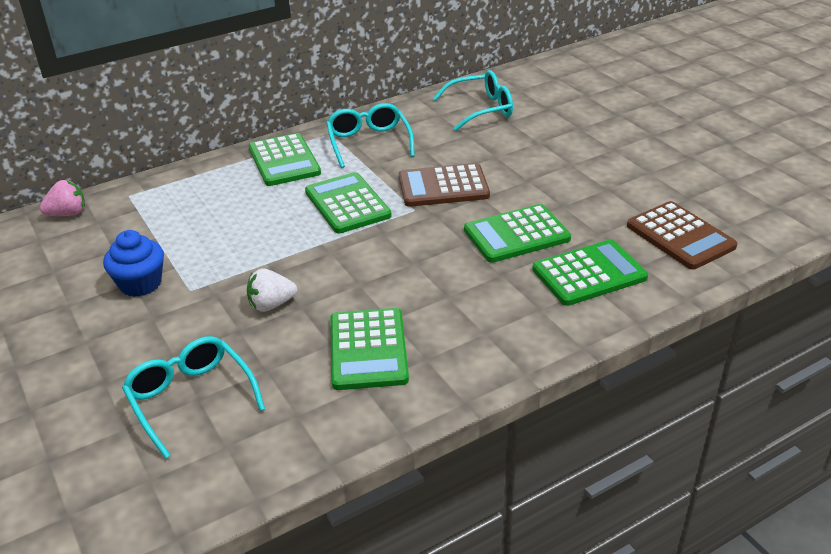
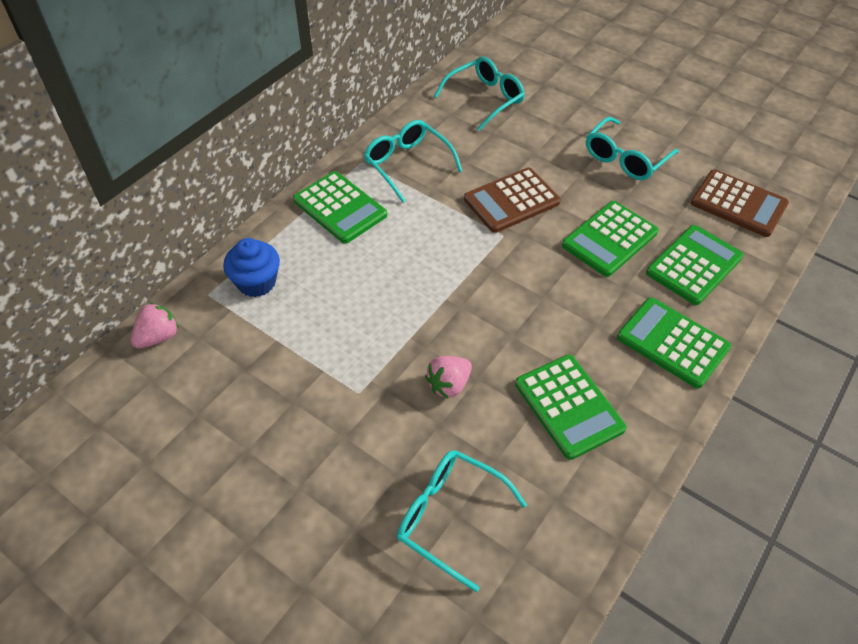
camera: 25 degrees left, 15 degrees up
blue cupcake [103,230,164,297] -> blue cupcake moved to [223,238,280,297]
white strawberry [247,268,297,312] -> pink strawberry [425,356,472,399]
green calculator [305,172,392,234] -> green calculator moved to [617,297,731,389]
none -> turquoise glasses [586,117,679,180]

